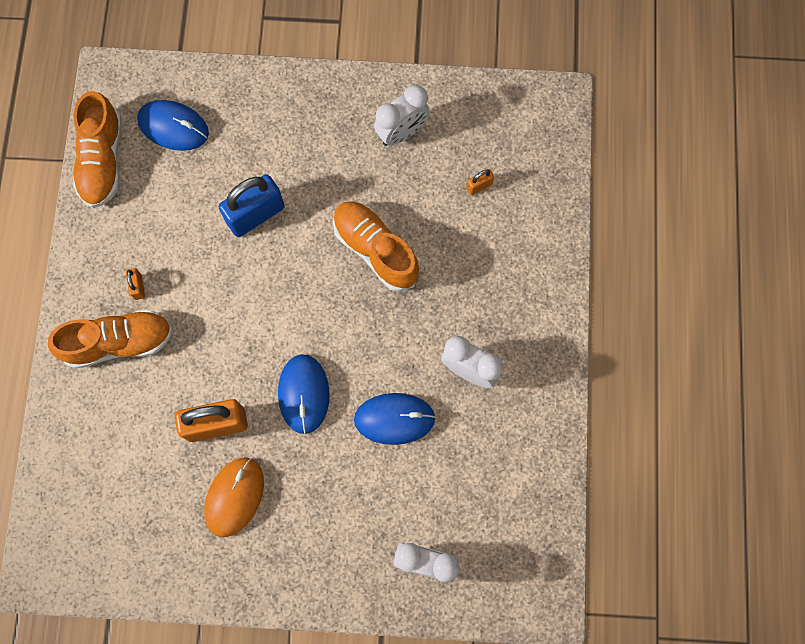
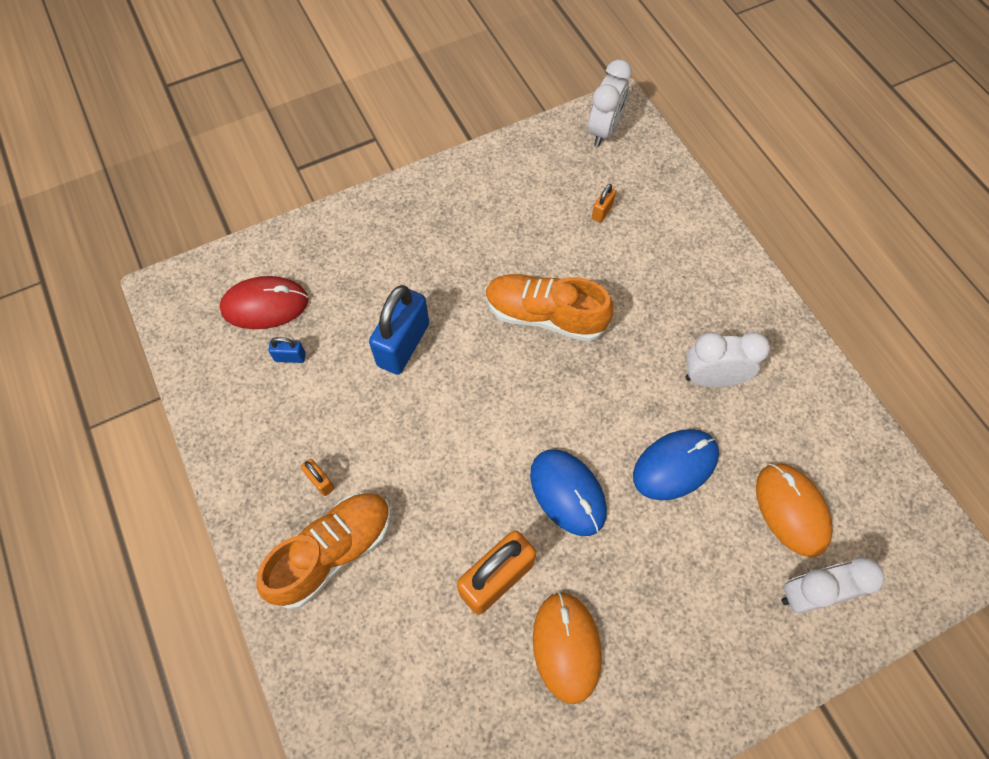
camera: 30 degrees left, 10 degrees down
orange shoe [73,91,122,208] -> none
blue mouse [137,100,209,151] -> red mouse [220,276,309,329]
white clock [374,85,430,146] -> white clock moved to [588,59,632,147]
none -> blue padlock [268,337,306,363]
none -> orange mouse [756,463,833,557]

